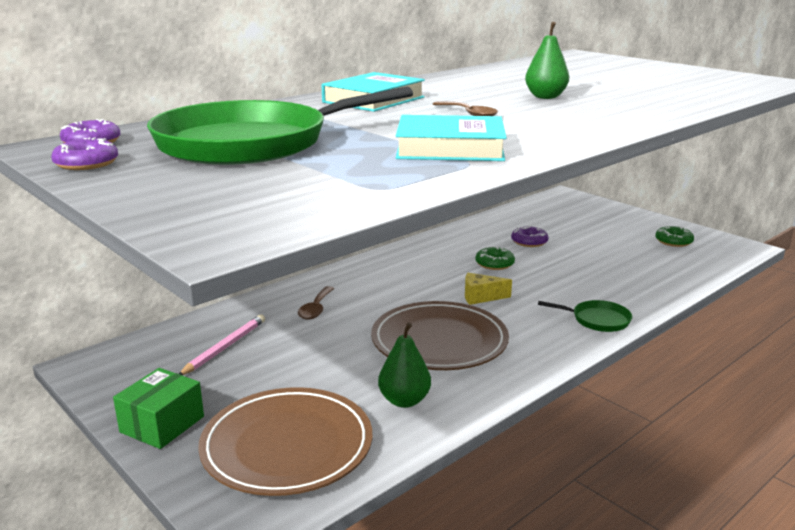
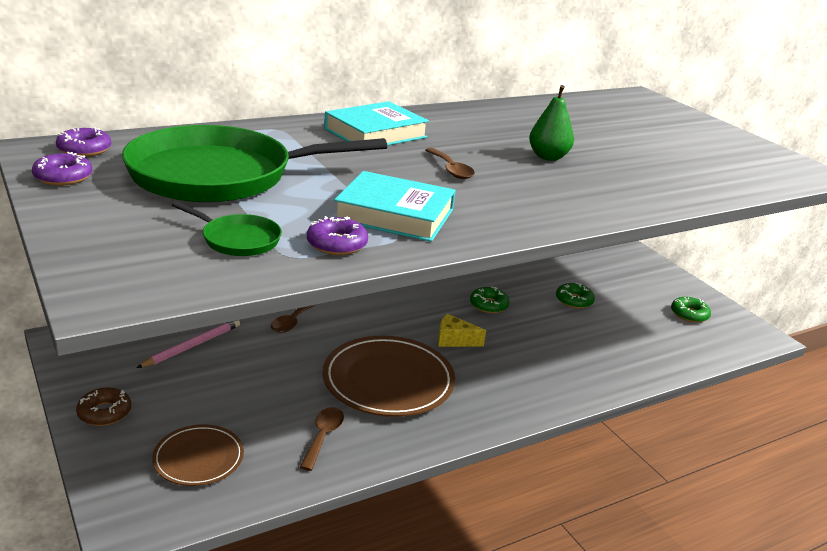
camera: 10 degrees right, 5 degrees up
green box [113,368,204,449] -> brown donut [76,388,131,426]
brown plate [198,387,372,496] -> brown plate [152,424,244,486], size x0.57
green pear [378,322,431,408] -> brown spoon [300,407,344,471]
purple donut [511,225,548,247] -> purple donut moved to [307,216,368,255]
green pan [538,300,632,332] -> green pan moved to [172,201,282,256]
none -> green donut [556,283,595,309]

